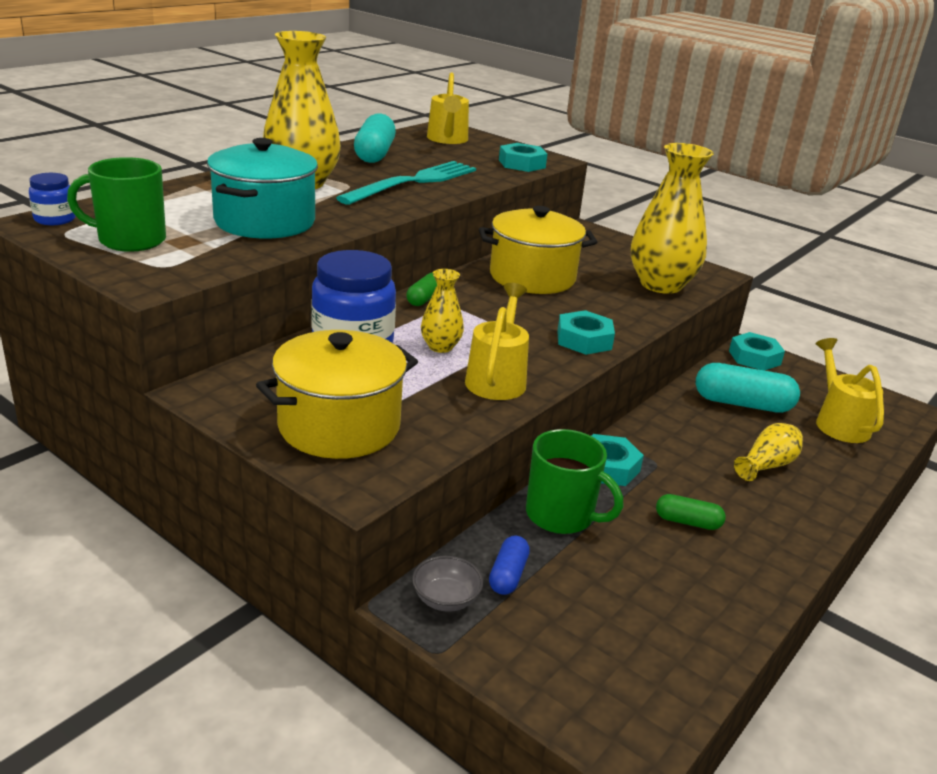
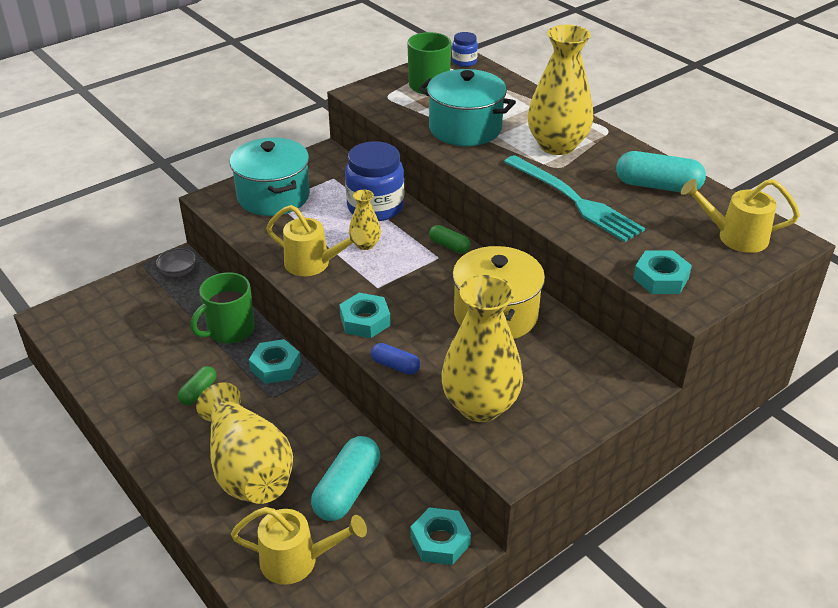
camera: 105 degrees right, 10 degrees up
yellow pot [256,330,418,459] -> turquoise pot [230,137,310,216]
blue capsule [489,535,530,595] -> blue capsule moved to [371,343,420,375]
yellow vase [734,423,803,481] -> yellow vase [196,382,293,504], size x2.07

